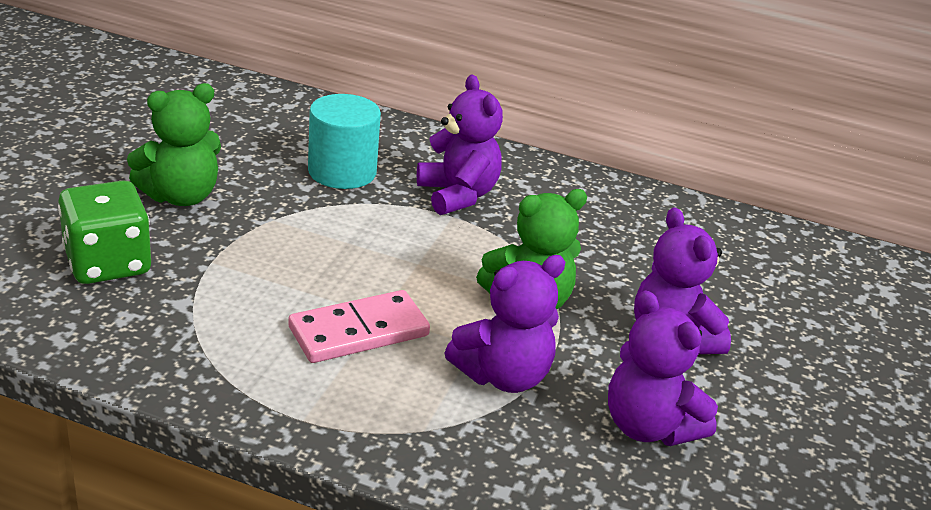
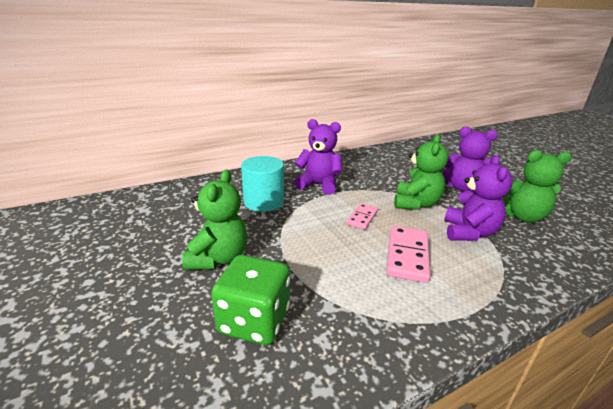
camera: 45 degrees left, 5 degrees down
purple teddy bear [608,290,718,446] -> green teddy bear [502,150,572,222]
none -> pink domino [346,203,378,230]

